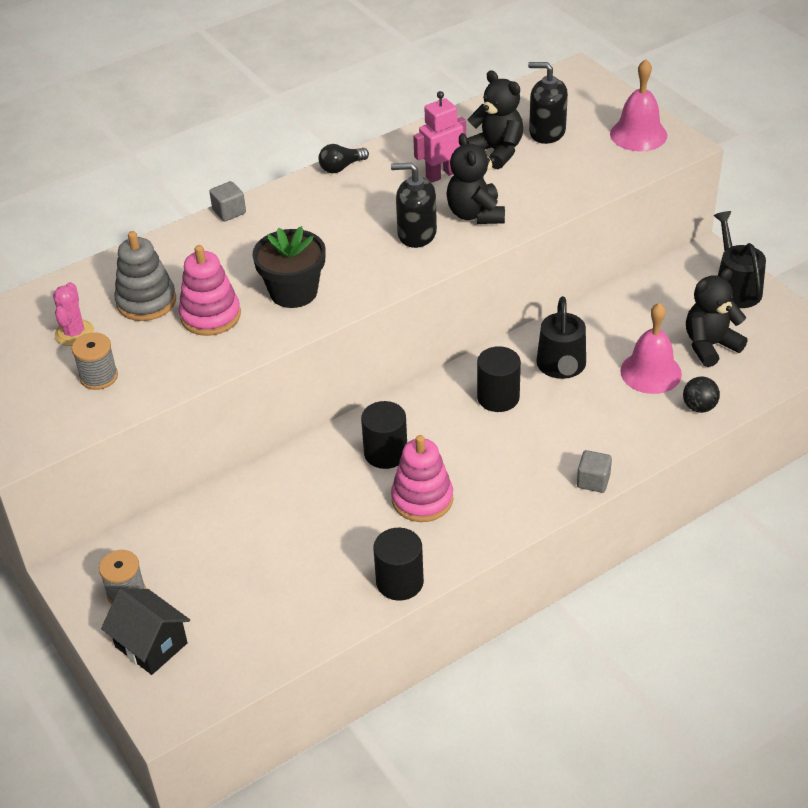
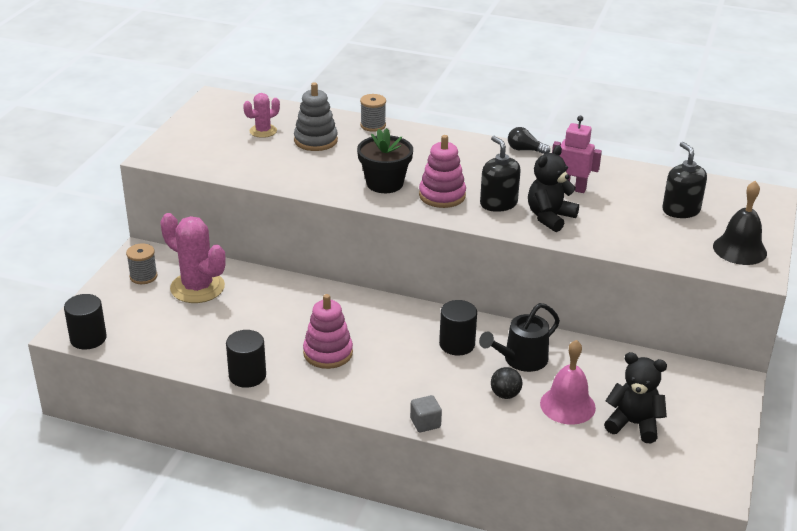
camera: 50 degrees right, 10 degrees down
grey spool [72,333,118,390] -> grey spool moved to [360,94,386,132]
black house [101,589,190,675] -> none
pink stacking toy [179,245,241,336] -> pink stacking toy moved to [419,135,466,208]
grey cube [210,181,246,221] -> none
black cylinder [361,401,407,469] -> black cylinder moved to [64,294,107,349]
black teddy bear [467,70,523,169] -> none
pink bell [610,59,667,151] -> black bell [713,181,767,265]
black ball [683,377,720,413] -> black ball moved to [491,367,522,399]
black watering can [713,211,766,308] -> none
none -> pink cactus [160,213,226,303]

